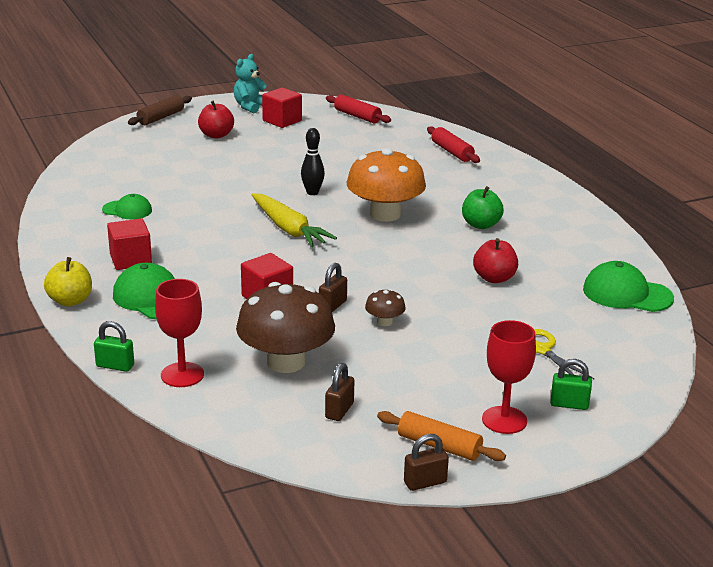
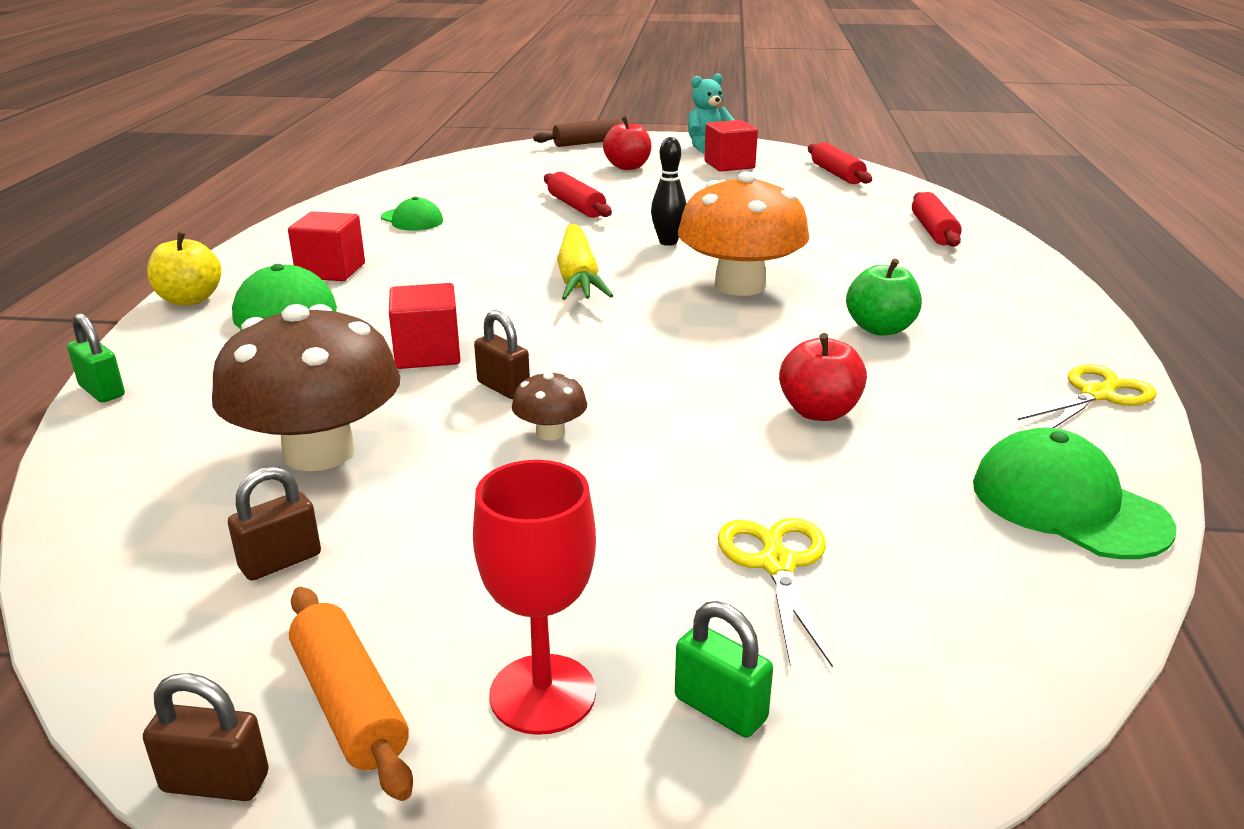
camera: 30 degrees right, 0 degrees up
red goblet [155,279,204,387] -> none
brown padlock [319,263,347,312] -> brown padlock turned 75 degrees clockwise [474,310,530,399]
none -> red rolling pin [544,172,612,218]
none -> yellow scissors [1018,364,1157,428]

